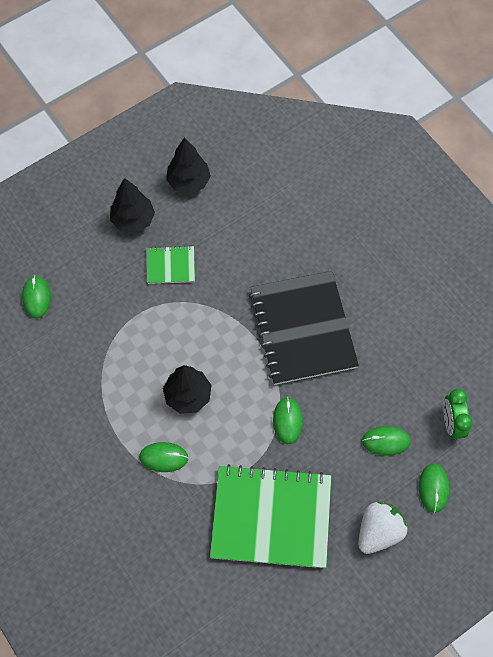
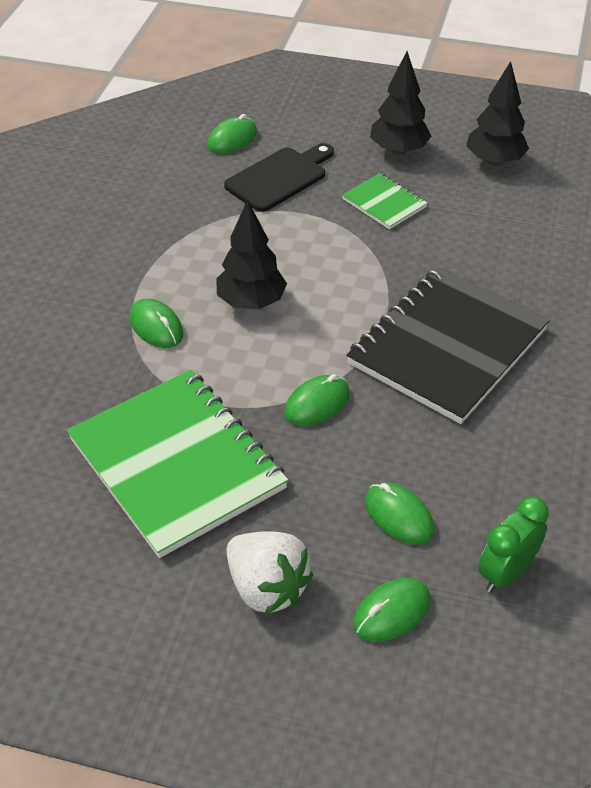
camera: 50 degrees right, 20 degrees down
white strawberry [358,502,407,554] -> white strawberry turned 45 degrees clockwise [226,531,313,614]
none -> black cutting board [224,143,334,212]

